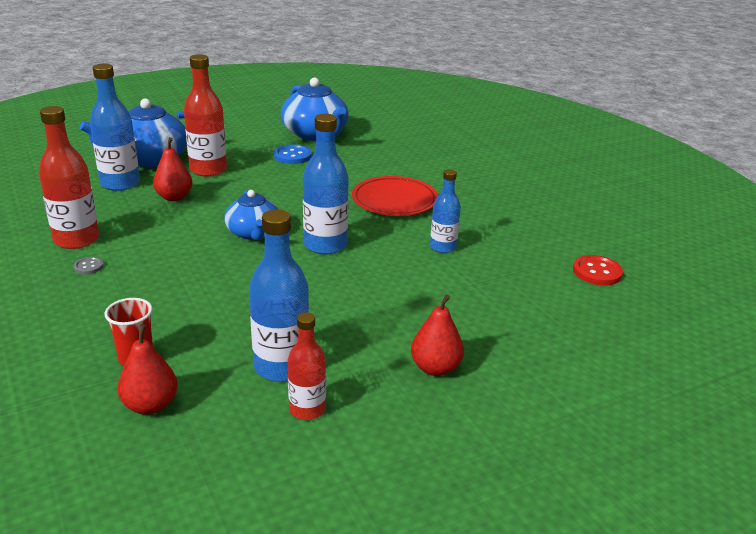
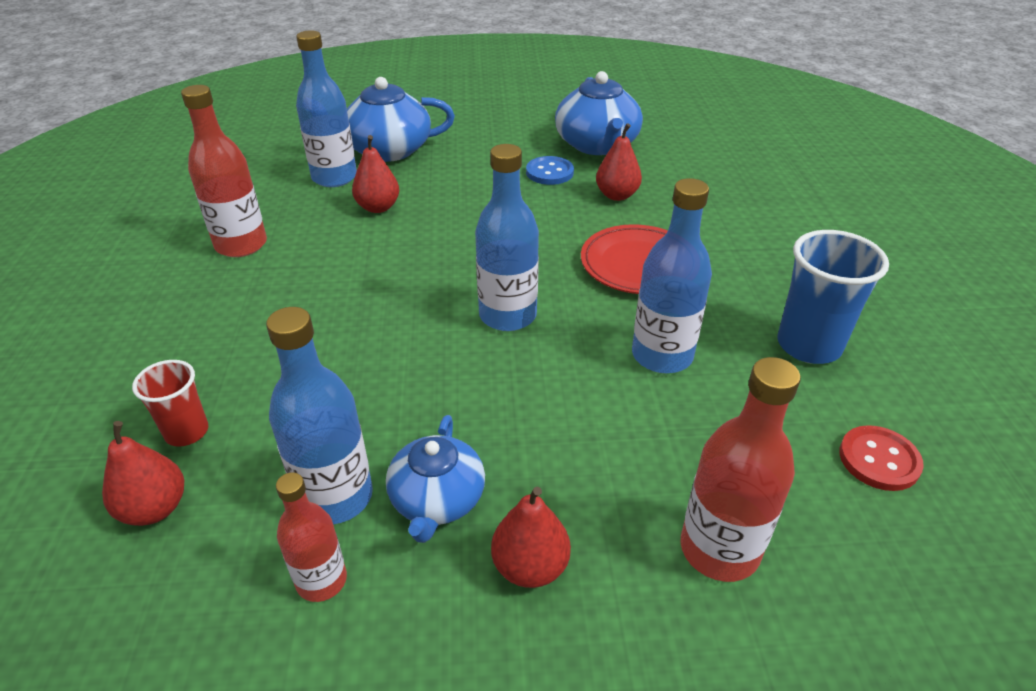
camera: 25 degrees right, 10 degrees up
grey button [74,257,104,274] -> none
red bottle [184,54,227,177] -> red bottle moved to [680,357,801,582]
blue teapot [224,190,278,241] -> blue teapot moved to [386,415,485,543]
blue bottle [430,169,461,253] -> blue bottle [632,178,712,373], size x1.62
none -> red pear [596,123,642,201]
none -> blue cup [777,230,889,364]

